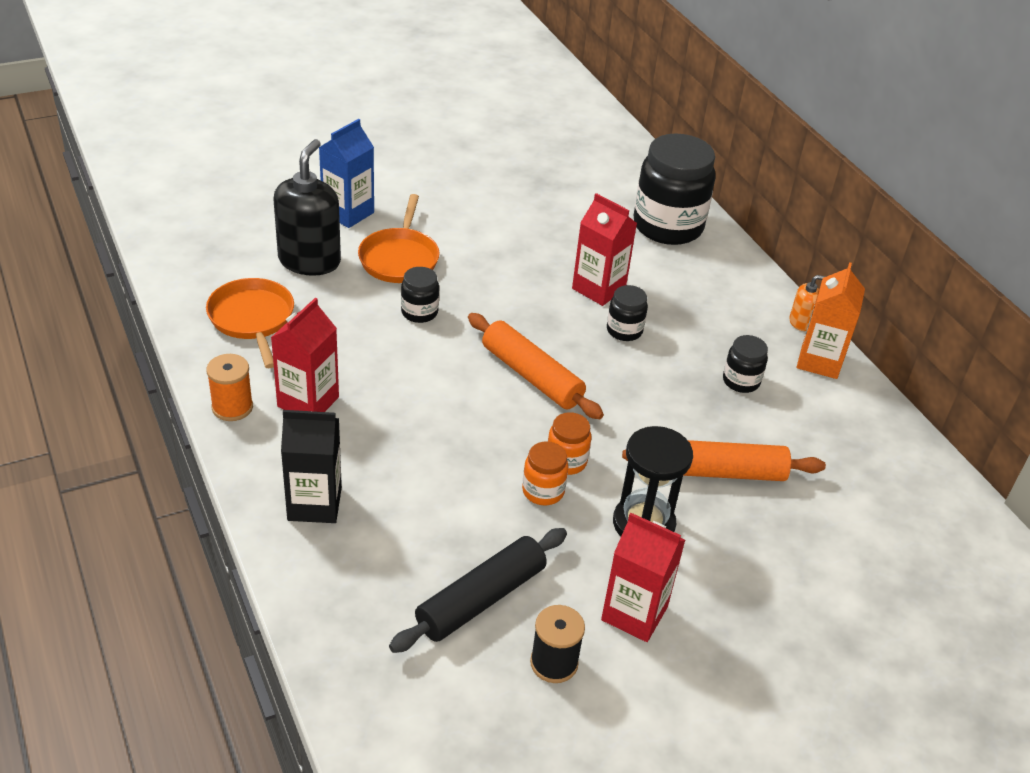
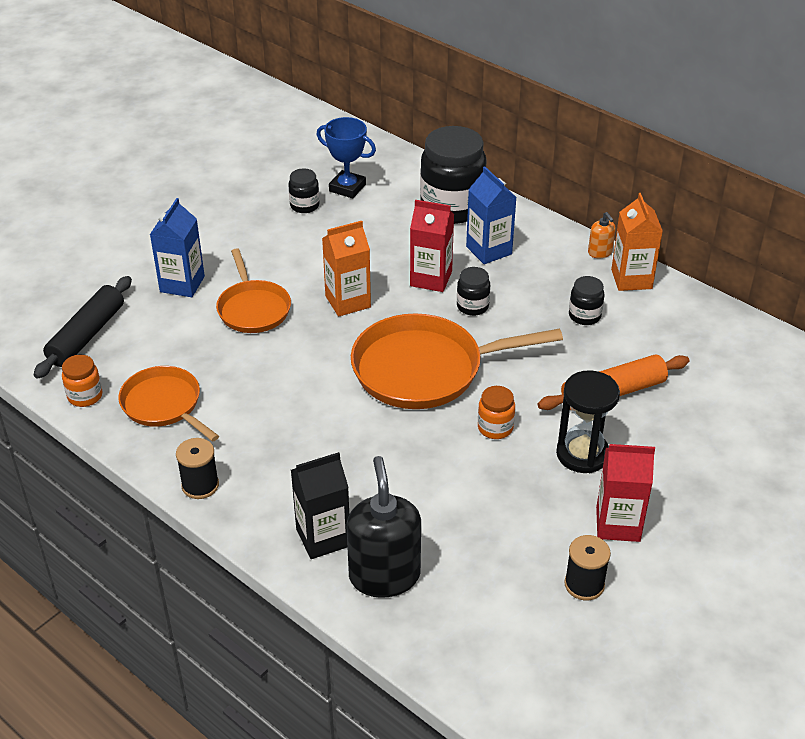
camera: 20 degrees left, 0 degrees up
orange spool [206,354,253,421] -> black spool [176,438,219,499]
red carton [271,298,339,412] -> none
black soap dispenser [274,139,341,276] -> black soap dispenser moved to [347,456,421,598]
black rolling pin [389,528,567,653] -> black rolling pin moved to [33,276,132,379]
black jar [401,267,439,323] -> black jar moved to [289,169,319,213]
orange rolling pin [468,313,604,419] -> orange pan [351,313,563,409]
orange jar [522,442,569,505] -> orange jar moved to [62,355,103,407]
orange soap dispenser [789,275,826,331] -> orange soap dispenser turned 90 degrees clockwise [588,212,616,258]
none -> blue trophy [316,117,376,198]
none -> orange carton [322,221,371,317]
none -> blue carton [466,166,516,264]

